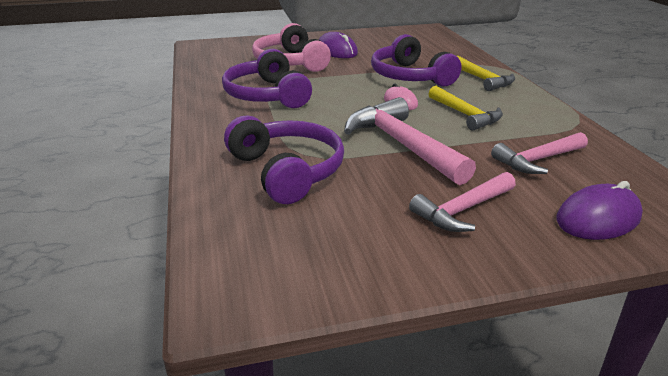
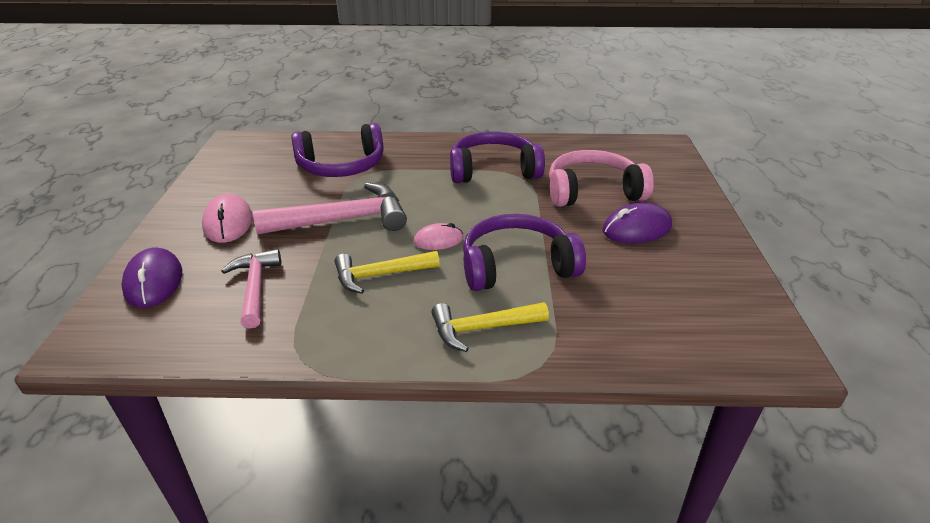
camera: 105 degrees right, 5 degrees up
pink hammer [409,172,516,232] -> pink mouse [202,194,253,243]

